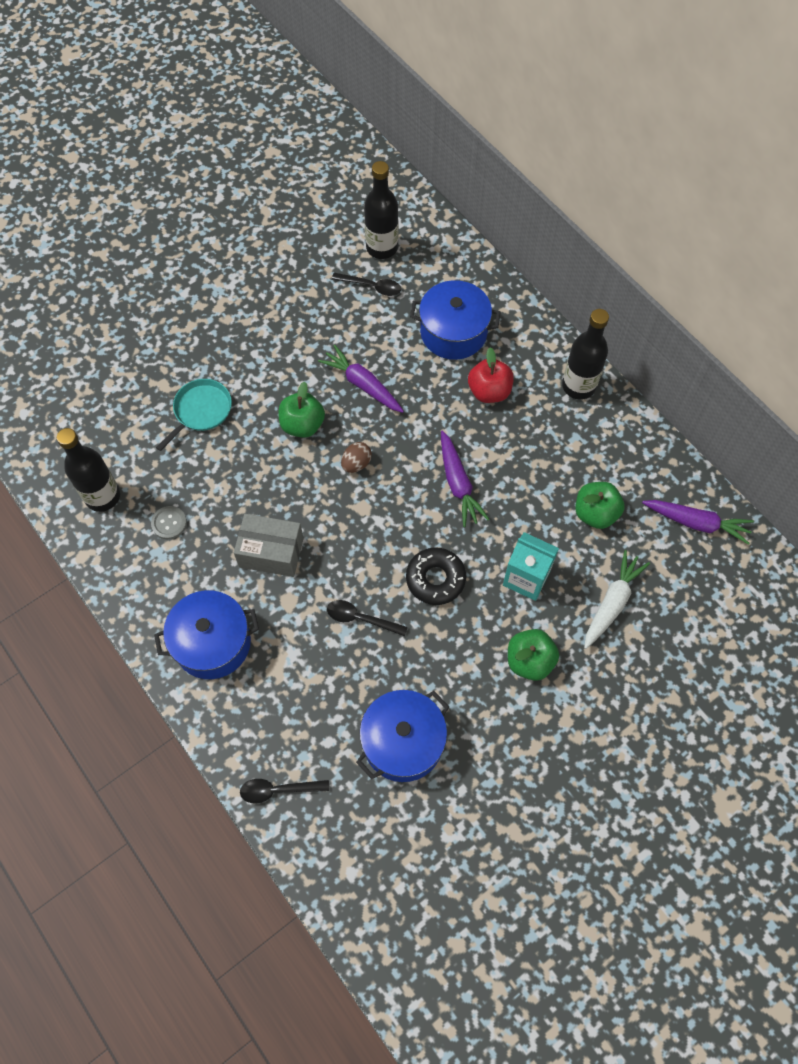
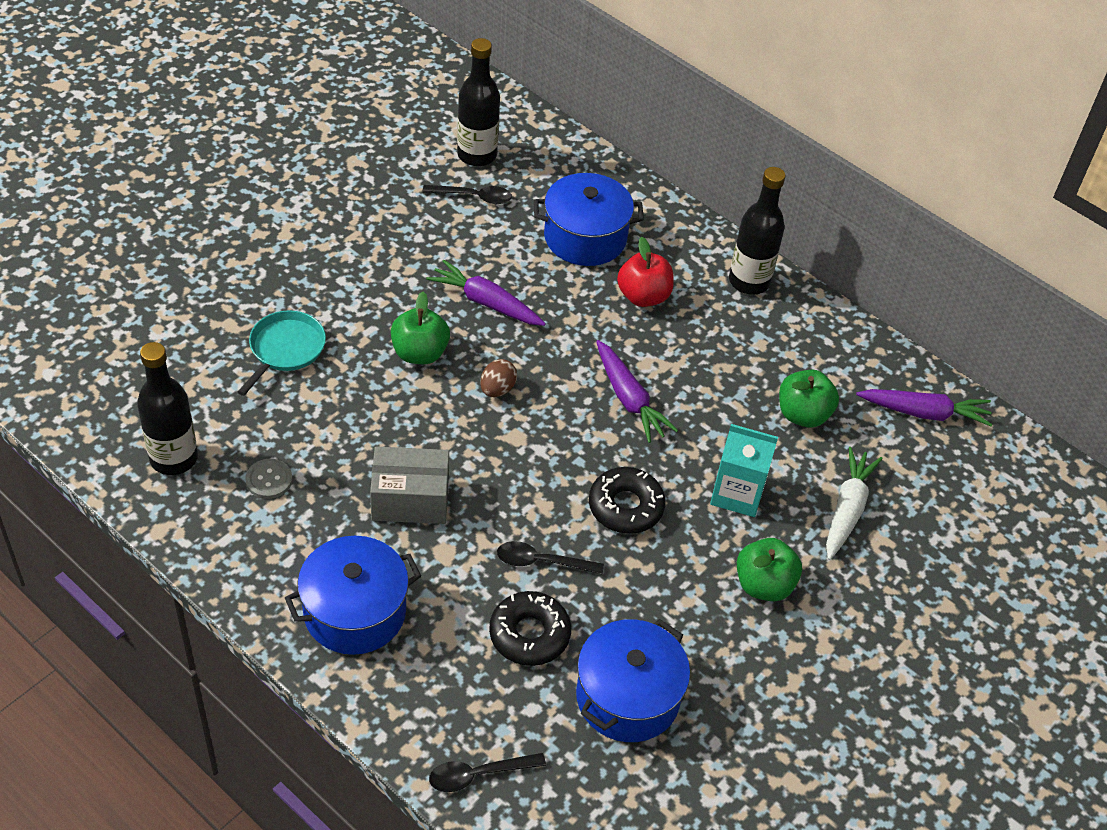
camera: 15 degrees left, 15 degrees down
none -> black donut [489,591,571,666]

